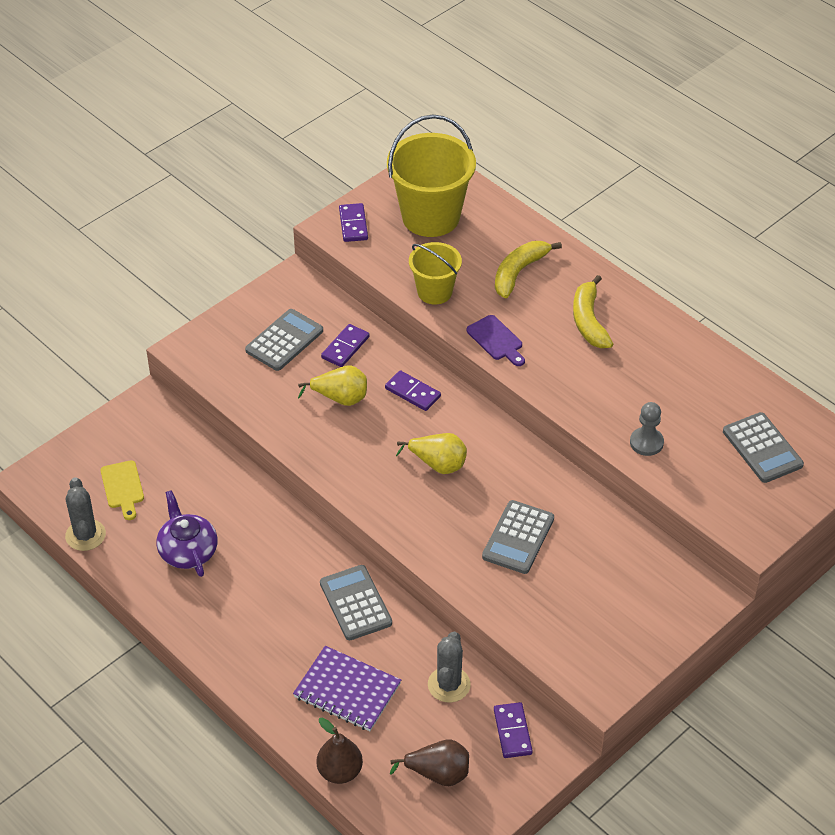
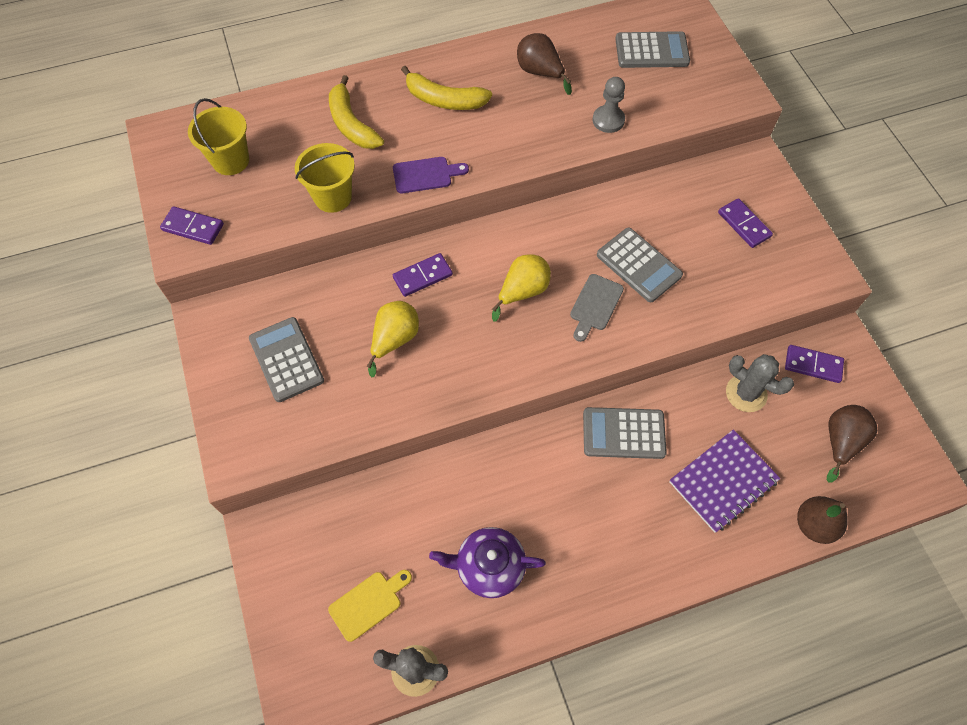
camera: 65 degrees left, 15 degrees up
yellow cutting board [101,460,144,520] -> yellow cutting board turned 45 degrees counterclockwise [328,570,412,642]
purple domino [321,324,369,367] -> purple domino moved to [718,198,773,248]
yellow bucket [387,115,476,237] -> yellow bucket [188,98,249,175], size x0.58
none -> brown pear [517,33,572,95]
none -> grey cutting board [570,274,624,342]

